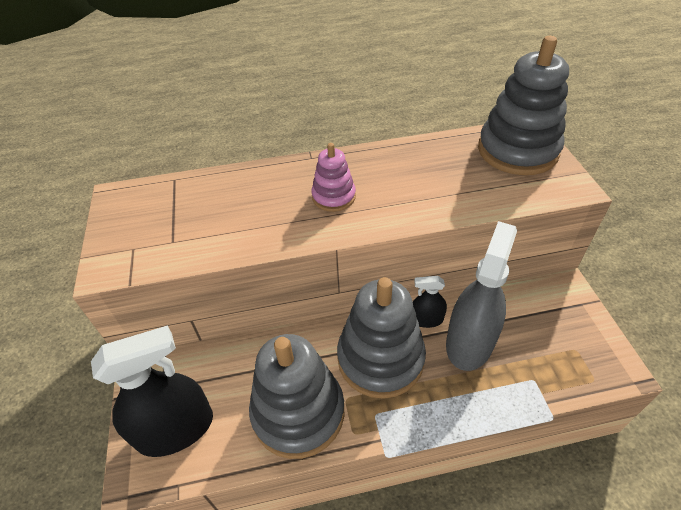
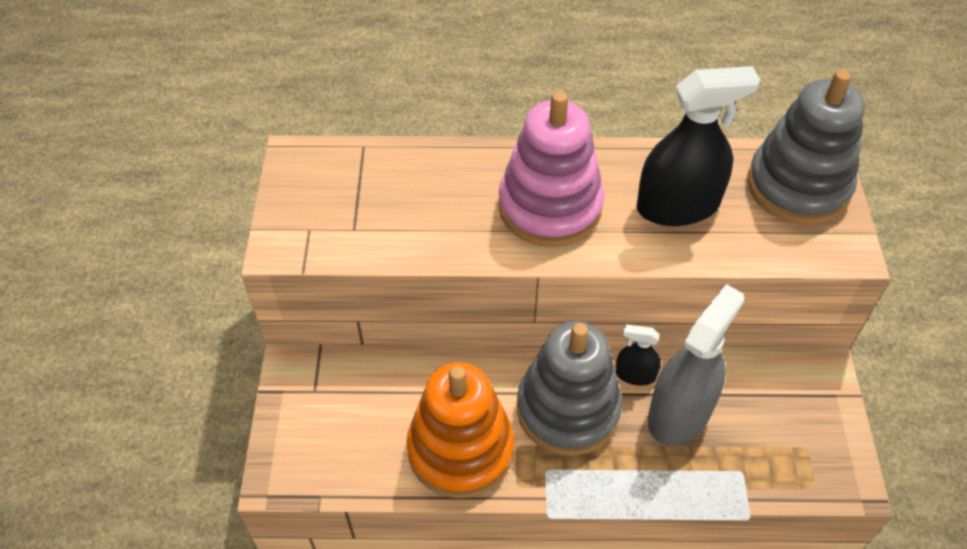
camera: 10 degrees right, 5 degrees up
black spray bottle [91,325,213,457] -> black spray bottle moved to [636,66,760,226]
grey stacking toy [249,334,344,459] -> orange stacking toy [406,362,514,498]
pink stacking toy [311,143,356,212] -> pink stacking toy [498,91,604,247], size x1.93

